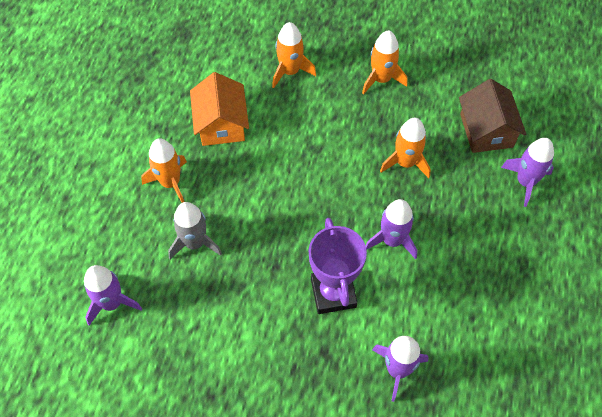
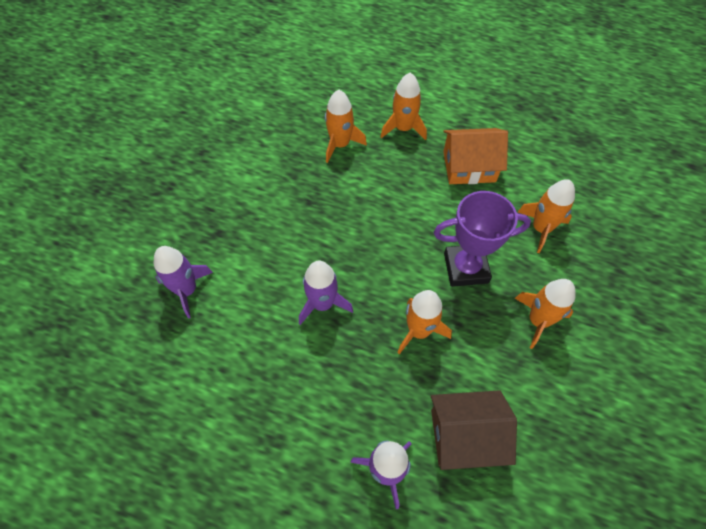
camera: 95 degrees right, 0 degrees up
purple rocket [84,265,142,325] -> none
grey rocket [168,202,222,259] -> orange rocket [325,90,367,163]
purple trophy [309,218,367,314] -> purple trophy moved to [434,191,531,287]

